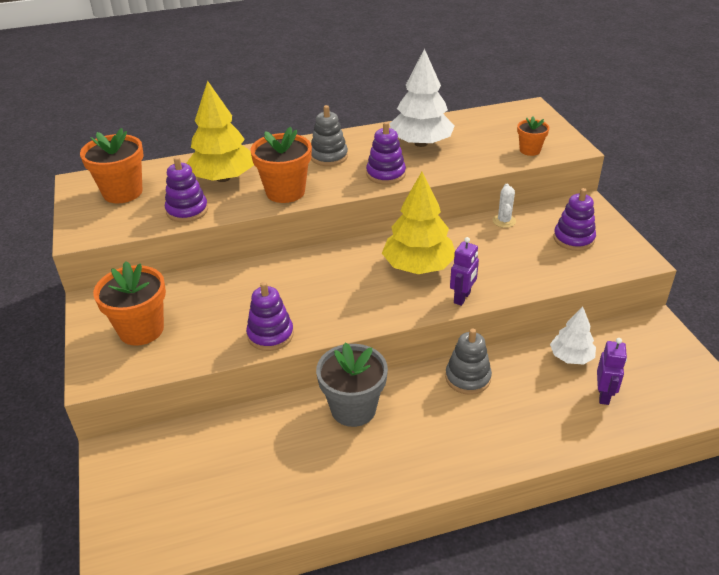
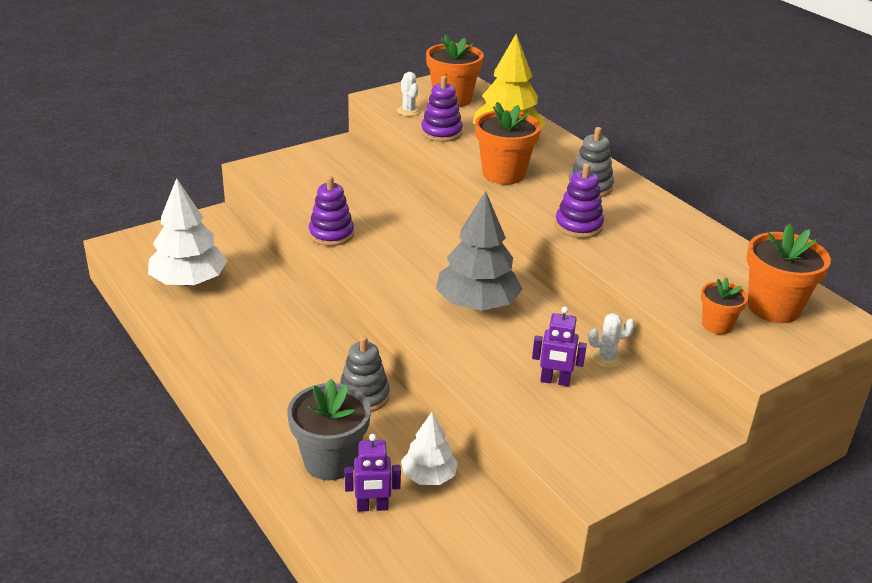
camera: 70 degrees right, 5 degrees down
orange flower pot [93,261,166,346] -> orange flower pot moved to [747,224,831,323]
grey flower pot [316,342,388,427] -> grey flower pot moved to [287,379,371,480]
yellow tree [382,172,455,274] -> grey tree [436,191,522,311]
white tree [390,49,455,147] -> white tree moved to [148,178,227,286]
purple robot [450,237,479,306] -> purple robot moved to [532,307,587,386]
purple stacking toy [553,188,596,251] -> none
none -> white cactus [397,72,421,116]

